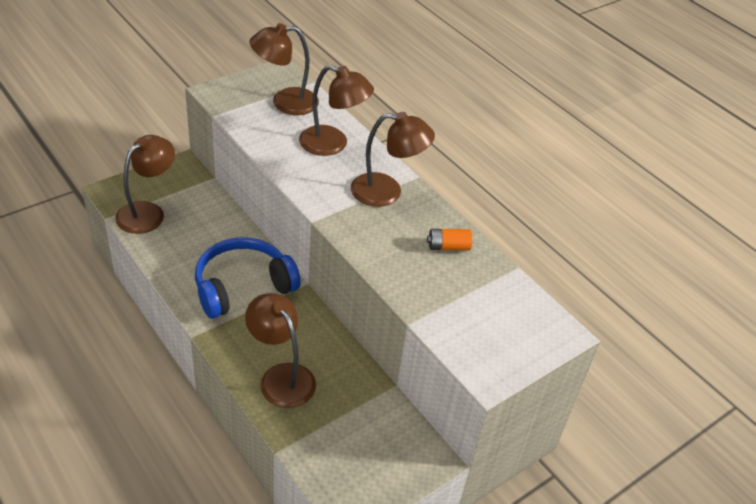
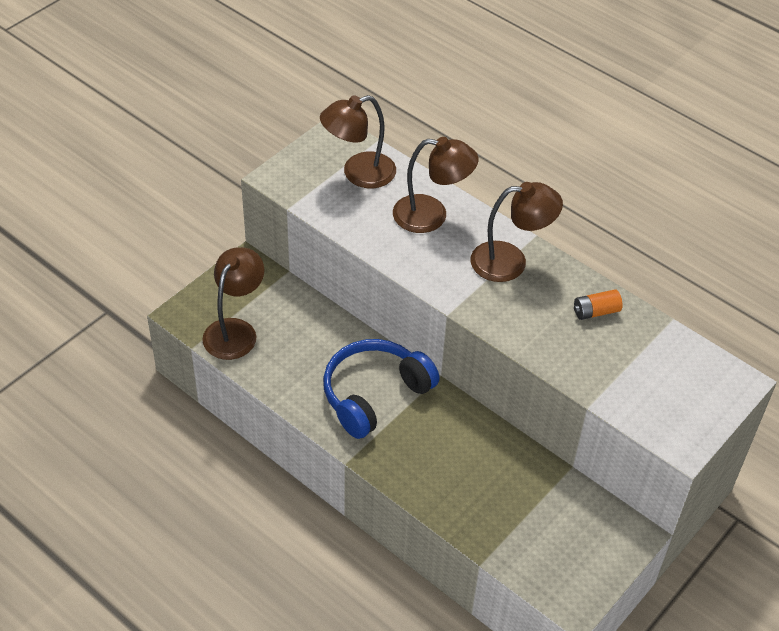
camera: 10 degrees left, 5 degrees up
brown lamp [245,293,316,408] -> none

